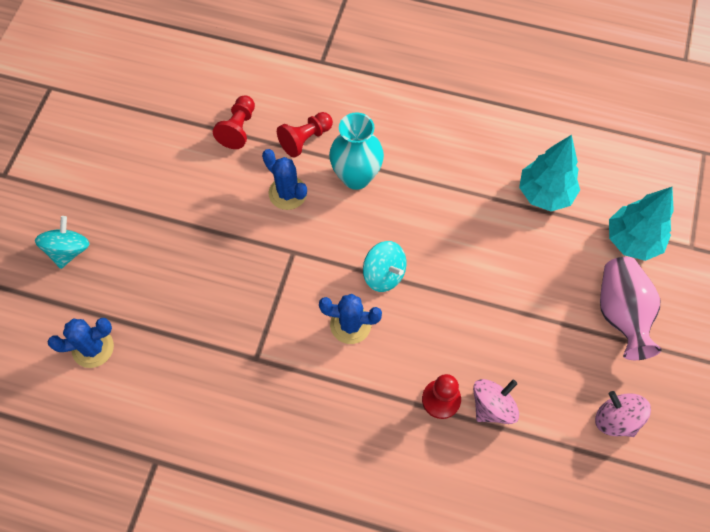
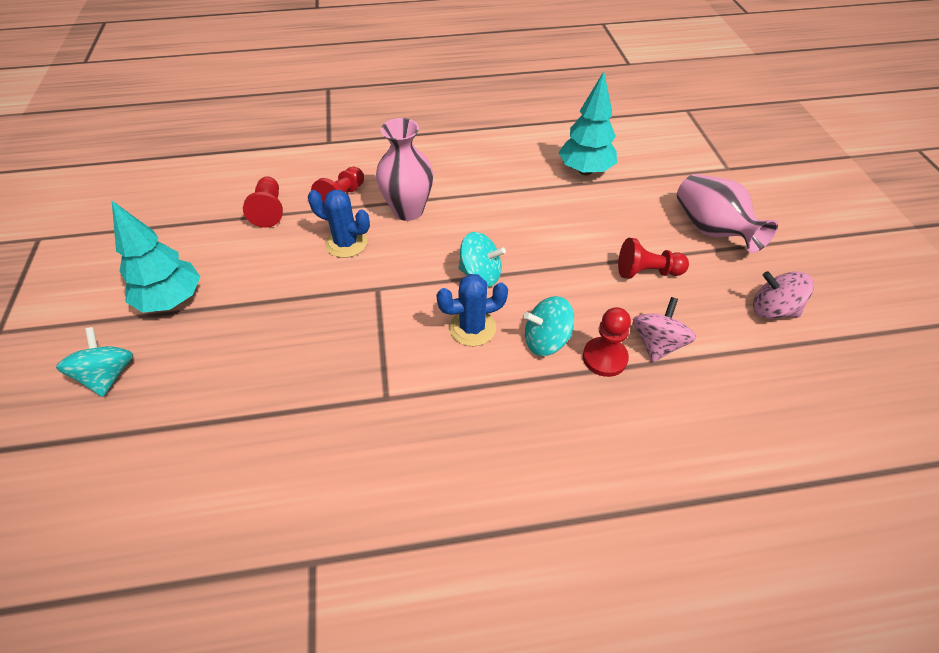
camera: 25 degrees left, 15 degrees down
blue cactus [48,318,114,368] -> none
turquoise vase [329,112,384,190] -> pink vase [376,118,433,221]
turquoise tree [609,187,674,261] -> turquoise tree moved to [112,201,200,313]
none -> turquoise spinning top [524,296,574,356]
none -> red pawn [618,238,689,279]

